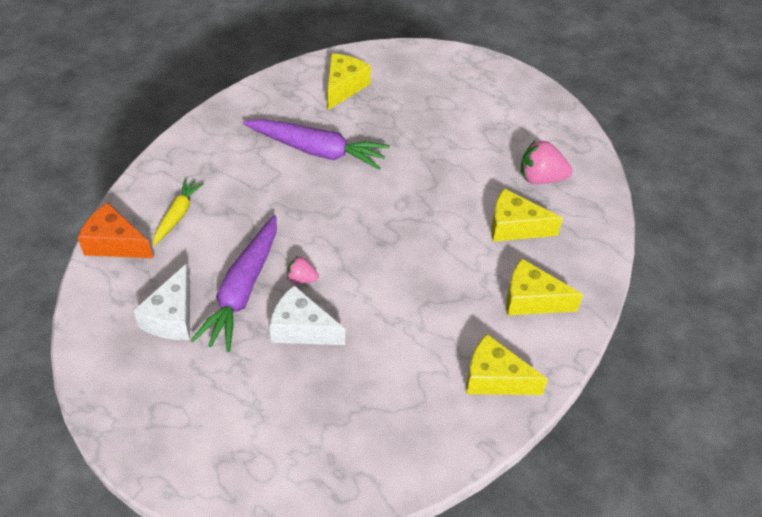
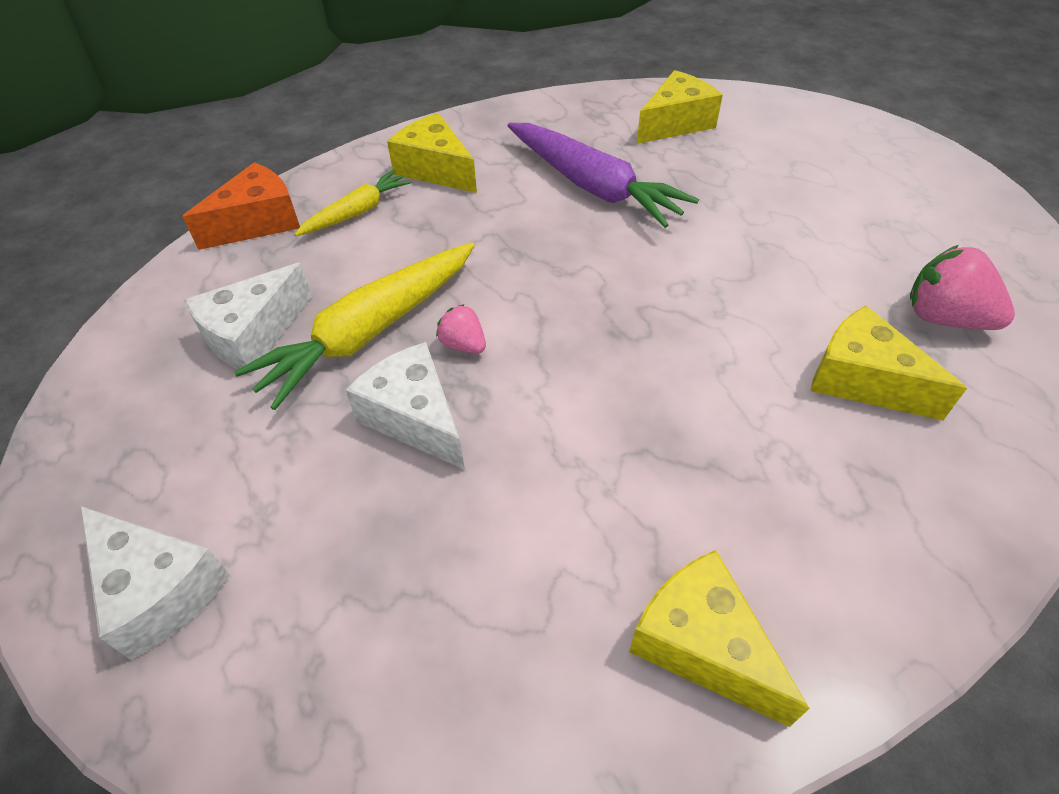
camera: 30 degrees right, 0 degrees up
orange cheese [78,202,153,258] -> orange cheese turned 90 degrees clockwise [182,162,300,250]
purple carrot [190,215,277,352] -> yellow carrot [234,242,475,410]
yellow cheese [506,258,583,315] -> yellow cheese moved to [387,113,477,193]
none -> white cheese [81,506,230,660]

